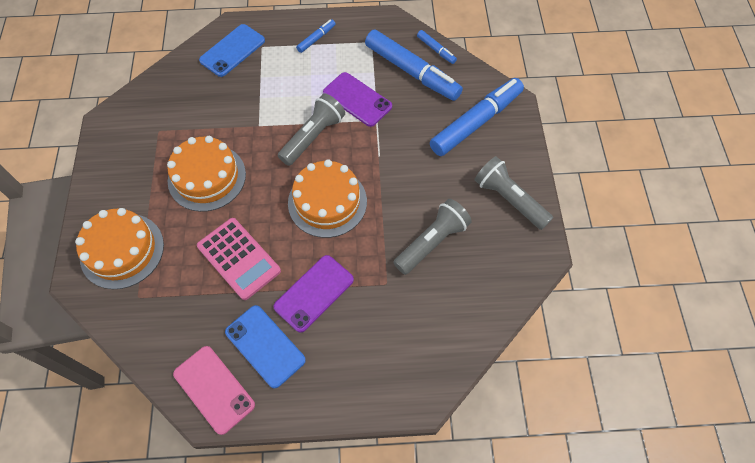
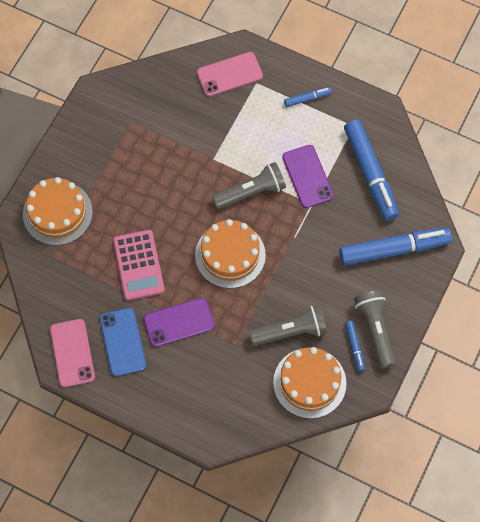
camera: 30 degrees right, 5 degrees up
orange cake [167,136,246,212] -> orange cake moved to [273,347,347,419]
blue phone [199,24,265,77] -> pink phone [197,52,263,97]
blue marker [417,30,457,64] -> blue marker moved to [345,321,365,372]

